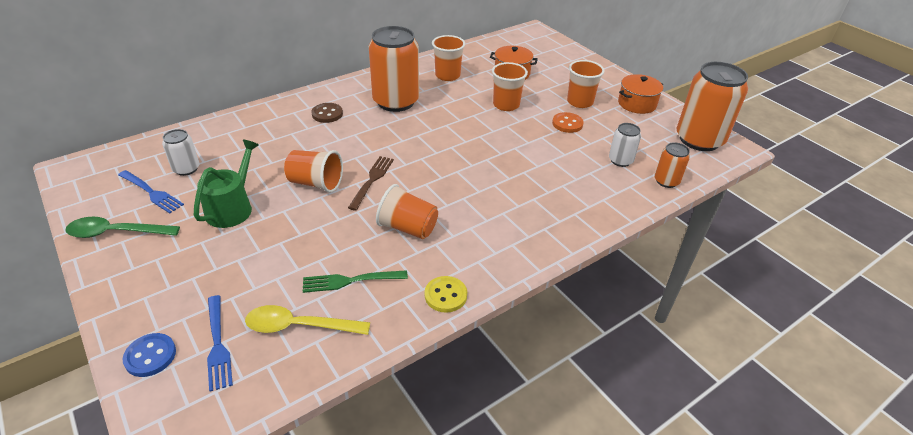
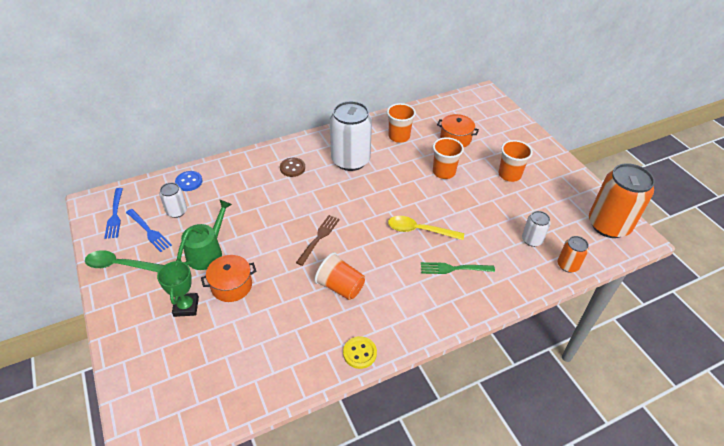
camera: 10 degrees right, 5 degrees up
blue button [122,333,176,377] -> blue button moved to [175,171,202,191]
blue fork [207,295,233,392] -> blue fork moved to [104,188,123,239]
yellow spoon [245,305,370,335] -> yellow spoon moved to [388,216,464,240]
orange cup [284,150,343,193] -> none
green fork [303,270,408,293] -> green fork moved to [421,262,495,274]
orange can [369,26,419,112] -> white can [330,101,372,171]
orange button [552,112,584,133] -> none
orange pot [618,74,663,114] -> orange pot moved to [201,255,256,302]
none -> green trophy [157,259,199,317]

